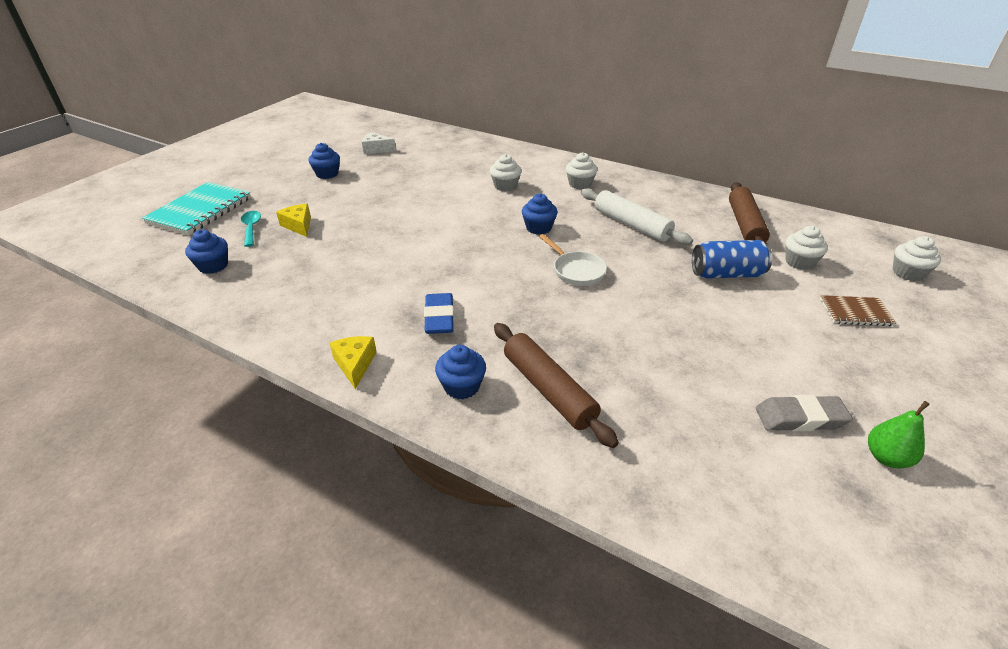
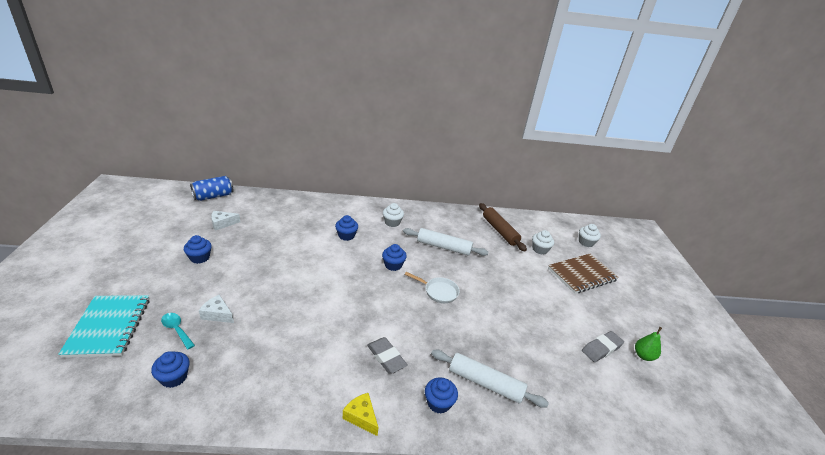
camera: 35 degrees left, 5 degrees down
yellow cheese [276,204,311,237] -> white cheese [199,294,234,323]
blue eraser [424,293,454,334] -> grey eraser [367,337,407,374]
white cupcake [490,154,522,191] -> blue cupcake [335,215,358,241]
brown rolling pin [494,323,619,448] -> white rolling pin [431,350,549,408]
blue can [692,240,772,278] -> blue can moved to [190,176,233,201]
brown notebook [820,295,896,326] -> brown notebook [548,254,619,294], size x1.84

